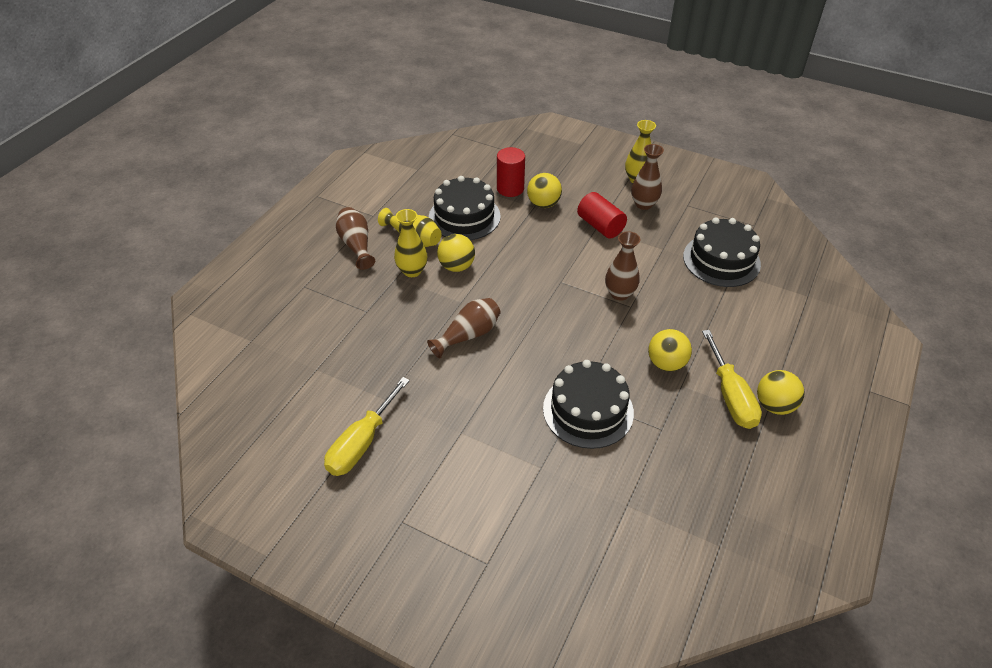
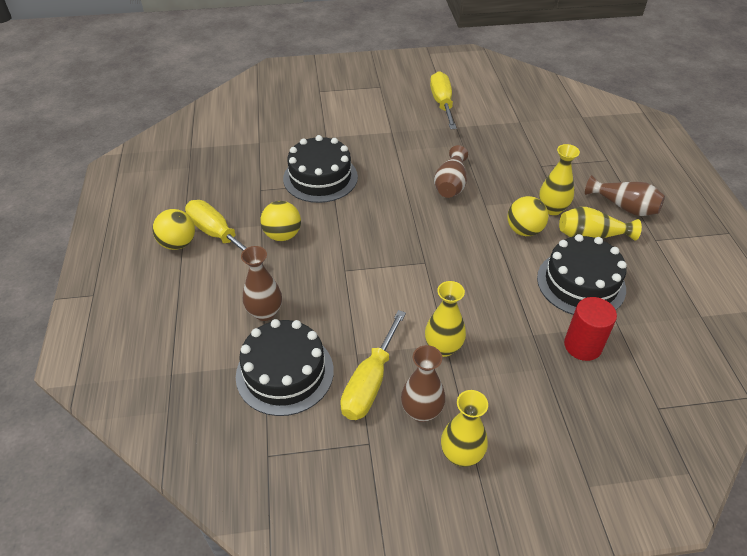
camera: 145 degrees right, 0 degrees up
yellow ball [527,173,562,208] -> none
red cylinder [577,192,627,239] -> yellow vase [425,281,466,357]
brown vase [605,231,640,301] -> brown vase moved to [241,246,282,321]
none -> yellow screwdriver [340,310,406,420]

